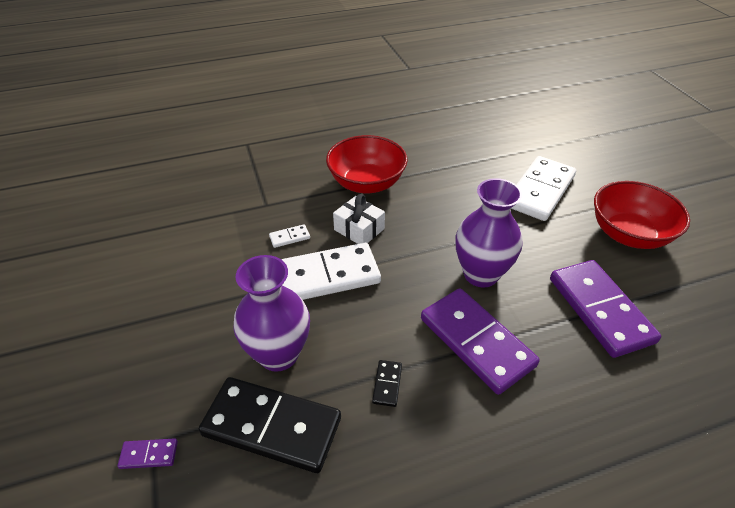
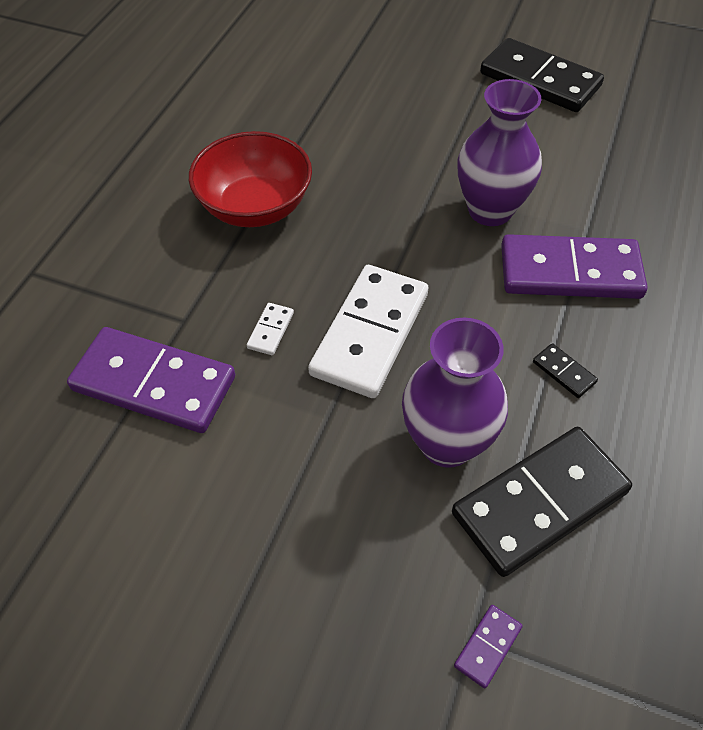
camera: 50 degrees left, 10 degrees up
white gift [333,194,385,244] -> none
white domino [511,156,576,221] -> none
purple domino [550,260,661,358] -> purple domino moved to [67,327,235,433]
red bowl [594,181,690,249] -> black domino [480,38,604,112]

